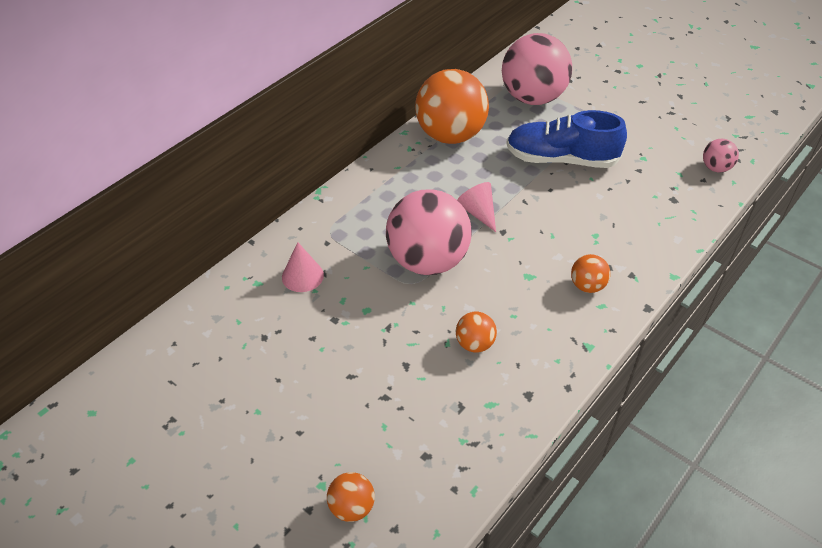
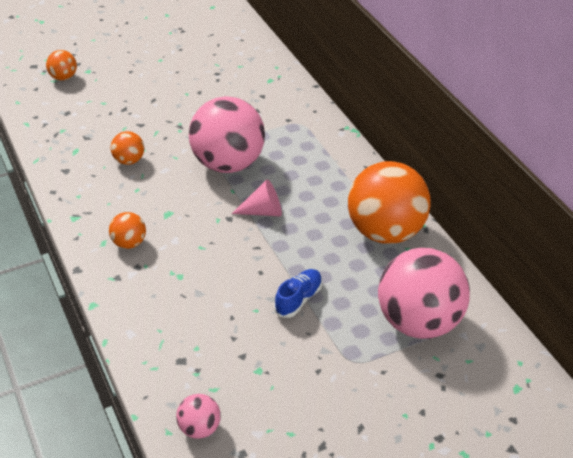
camera: 115 degrees right, 5 degrees down
pink cone [282,242,324,292] -> none
blue shoe [506,110,627,168] -> blue shoe [274,269,322,318], size x0.51

